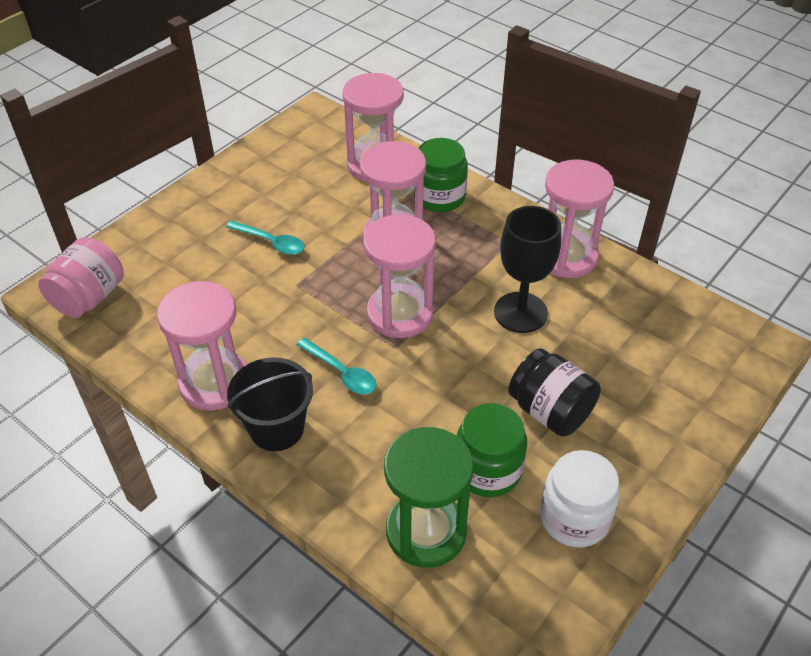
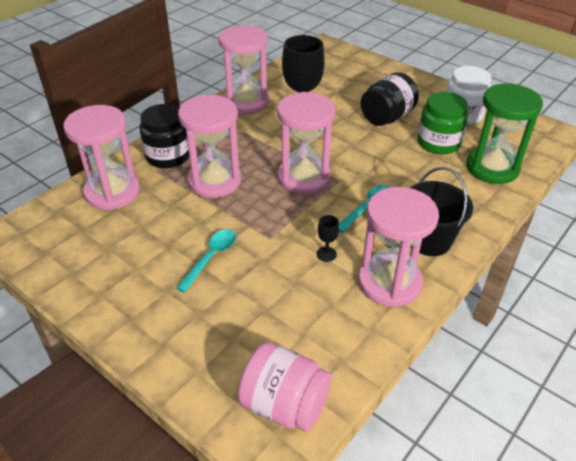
camera: 90 degrees left, 5 degrees down
green jar [414,138,468,212] -> black jar [140,104,189,168]
none -> black goblet [317,215,339,262]

